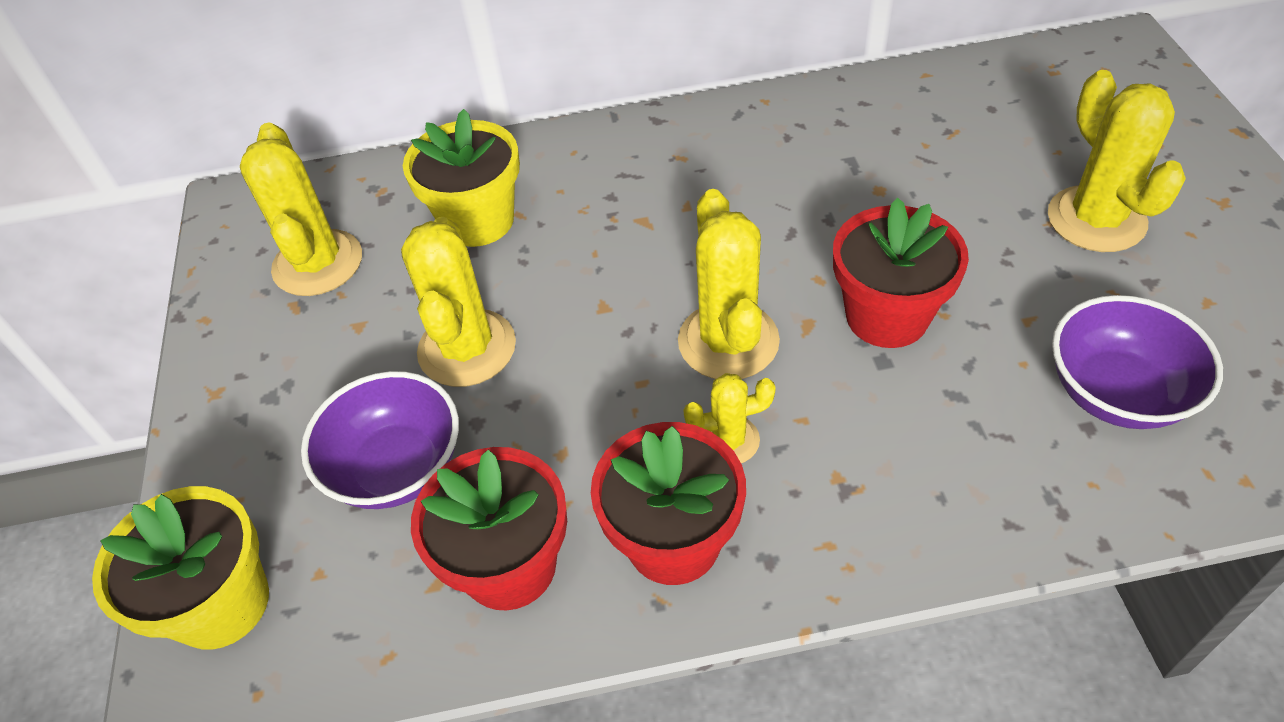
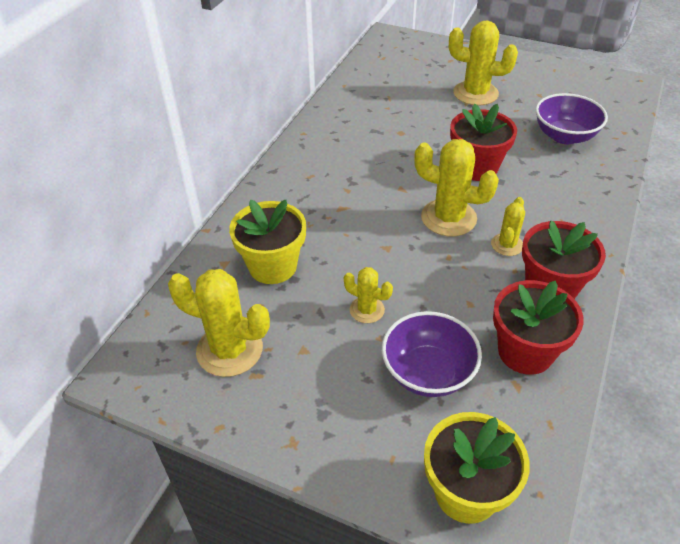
camera: 60 degrees left, 5 degrees down
yellow cactus [401,217,516,387] -> yellow cactus [344,267,393,323], size x0.56

